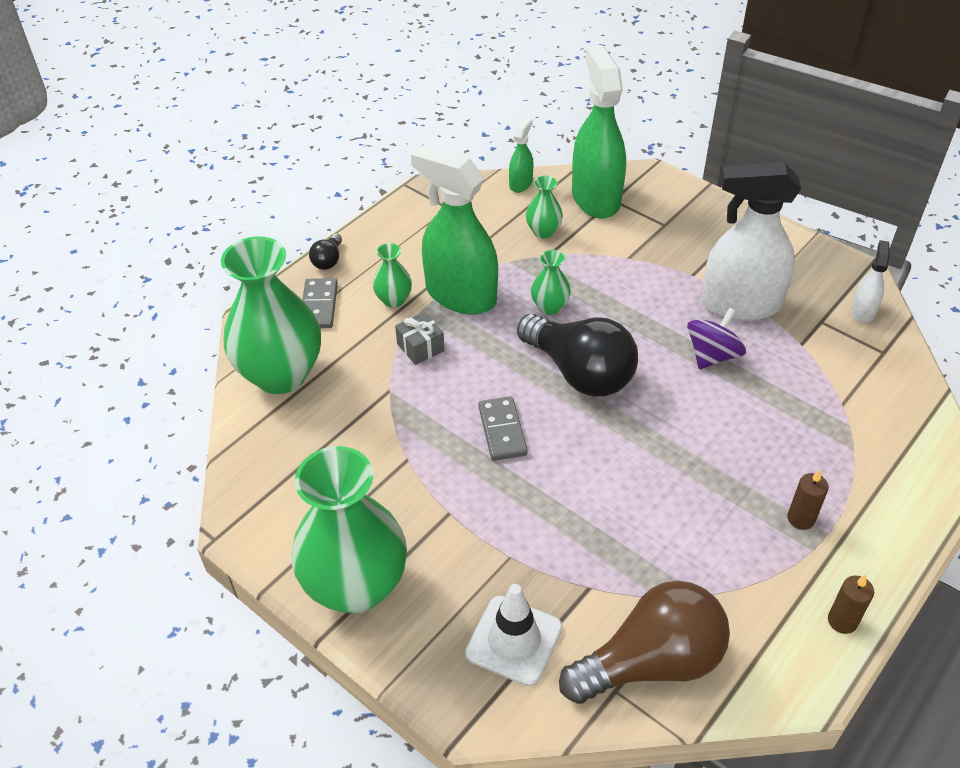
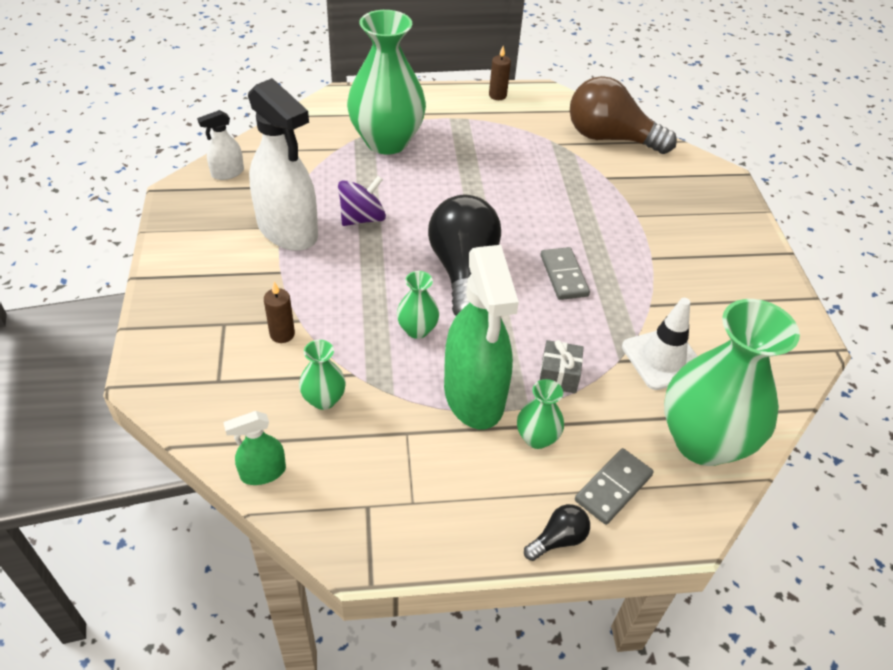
camera: 140 degrees left, 0 degrees up
green vase [291,446,407,614] -> green vase moved to [347,10,426,154]
white traffic cone [465,584,563,687] -> white traffic cone moved to [622,298,698,390]
grey domino [478,396,528,461] -> grey domino turned 45 degrees counterclockwise [541,247,590,300]
green spray bottle [572,45,626,219] -> none
purple spinning top [687,307,746,369] -> purple spinning top turned 150 degrees clockwise [338,176,386,226]
brown candle [787,470,829,530] -> brown candle moved to [264,282,295,343]

